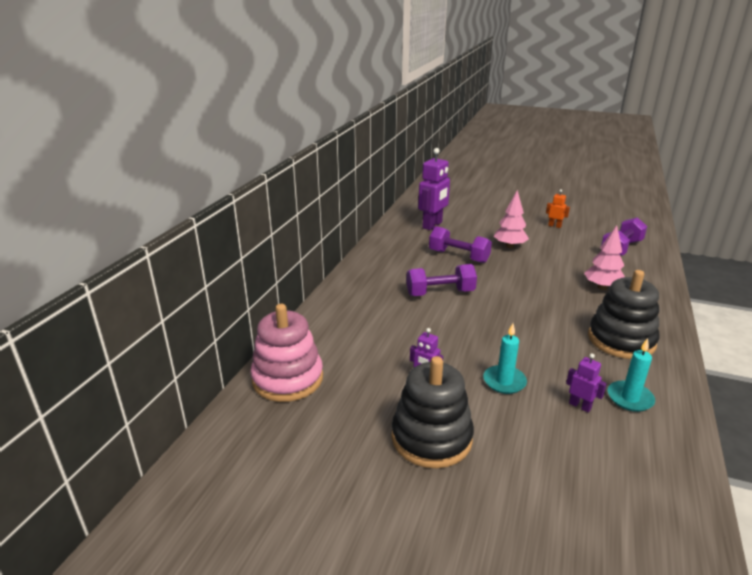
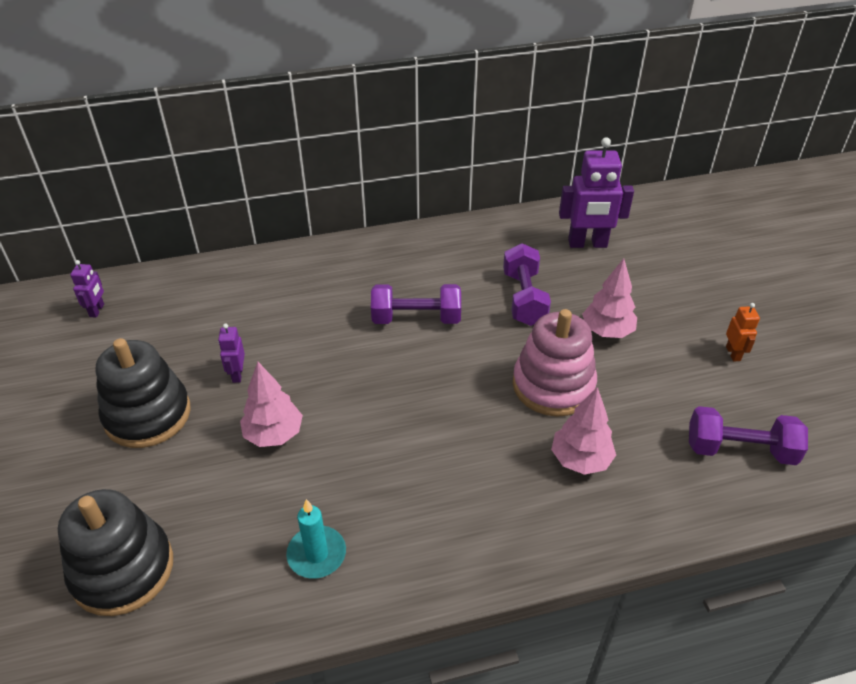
camera: 55 degrees right, 15 degrees up
pink stacking toy [250,304,323,402] -> pink stacking toy moved to [513,309,597,417]
purple dumbbell [407,264,477,296] -> purple dumbbell turned 45 degrees counterclockwise [371,284,461,324]
turquoise candle [483,324,527,394] -> pink tree [240,362,303,447]
purple robot [566,353,607,412] -> purple robot moved to [70,260,104,318]
black stacking toy [588,270,659,359] -> black stacking toy moved to [58,489,173,616]

